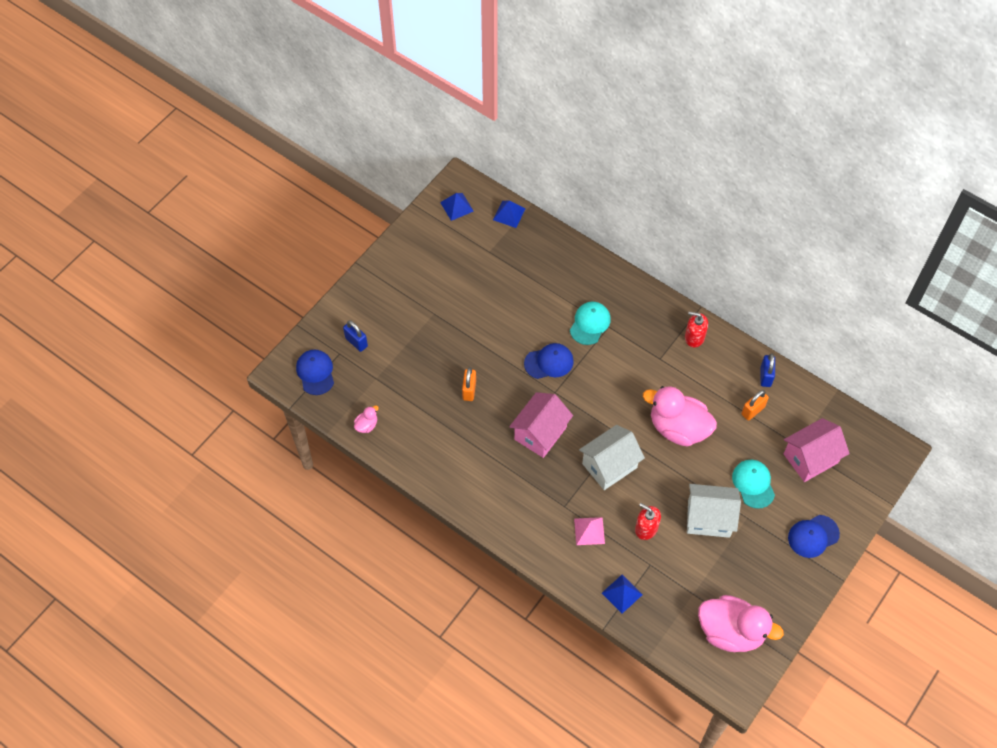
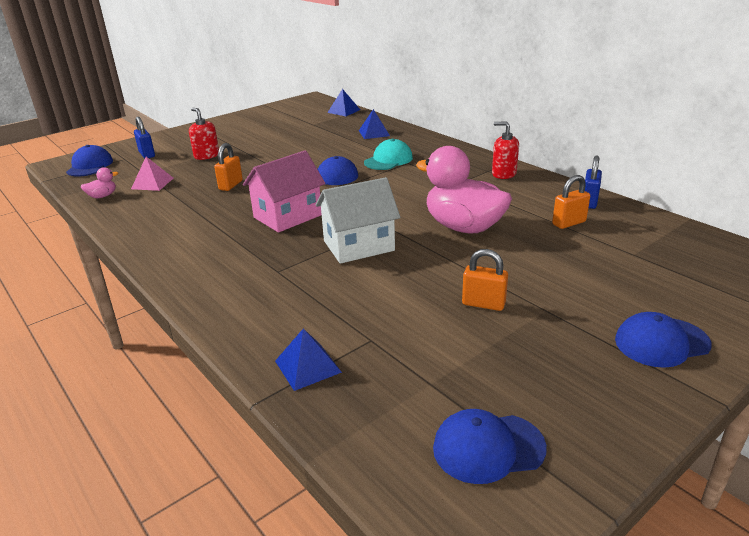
camera: 15 degrees right, 30 degrees down
blue pyramid [440,193,474,221] -> blue pyramid moved to [359,109,390,139]
pink pyramid [574,517,605,545] -> pink pyramid moved to [131,157,173,191]
red soap dispenser [635,503,661,540] -> red soap dispenser moved to [189,108,219,160]
white house [687,484,741,538] -> orange padlock [462,249,508,311]
pink duck [698,595,784,652] -> blue cap [433,409,547,484]
turquoise cap [732,460,775,509] -> none
pink house [784,418,850,482] -> none

